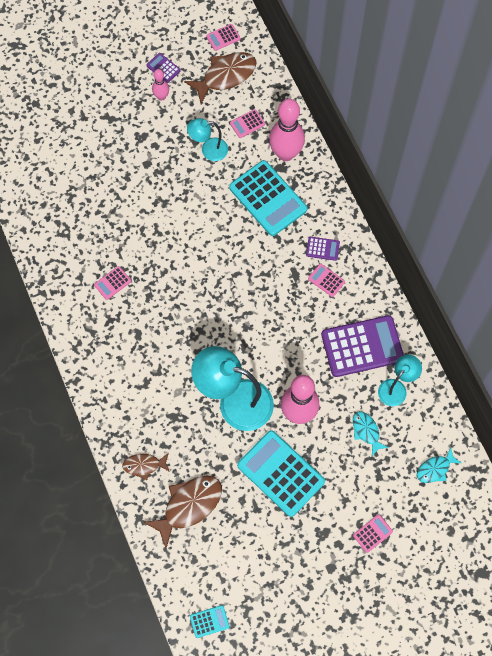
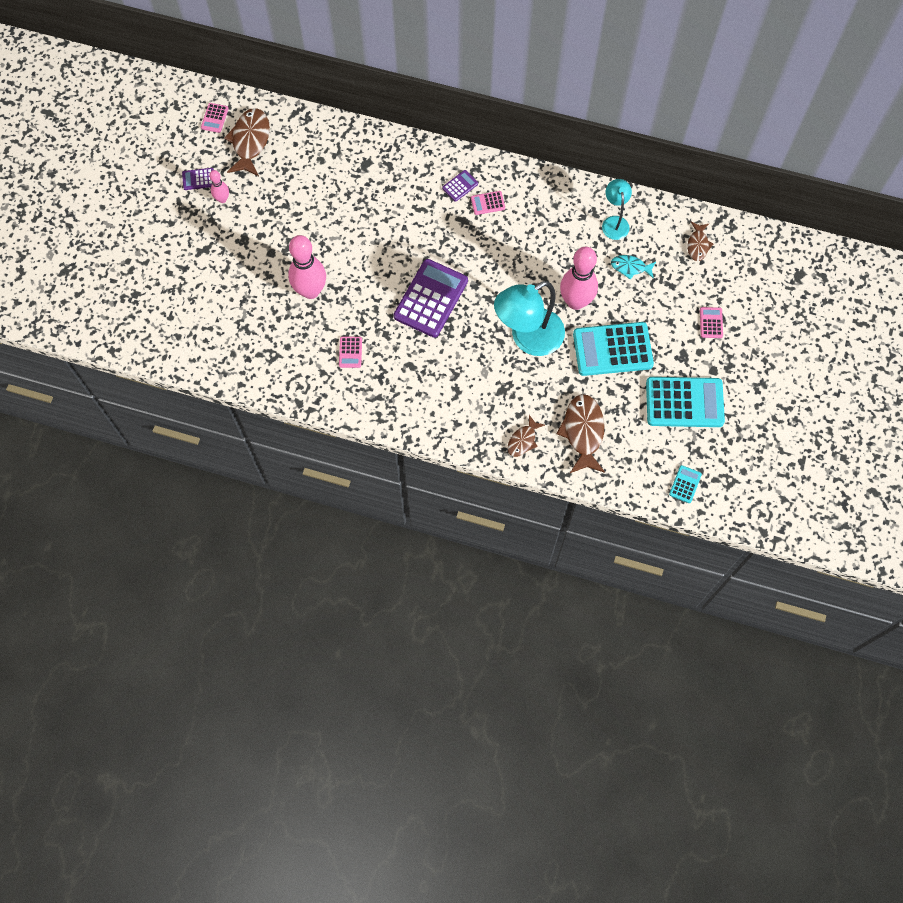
camera: 50 degrees left, 0 degrees up
turquoise lamp [187,118,228,161] -> none
turquoise calculator [229,160,307,236] -> turquoise calculator moved to [646,377,725,427]
pink calculator [230,109,265,138] -> none
pink bowling pin [269,99,305,161] -> pink bowling pin moved to [288,235,326,299]
purple calculator [321,315,404,377] -> purple calculator moved to [394,259,468,338]
turquoise fish [417,447,462,483] -> brown fish [688,221,713,261]

